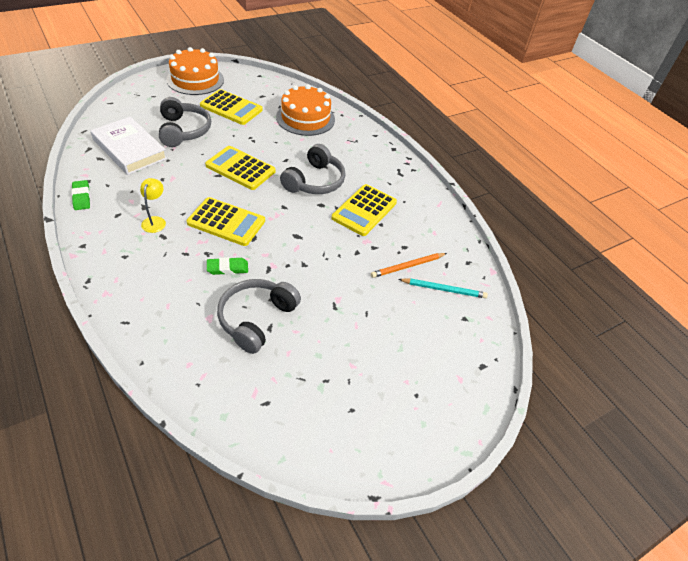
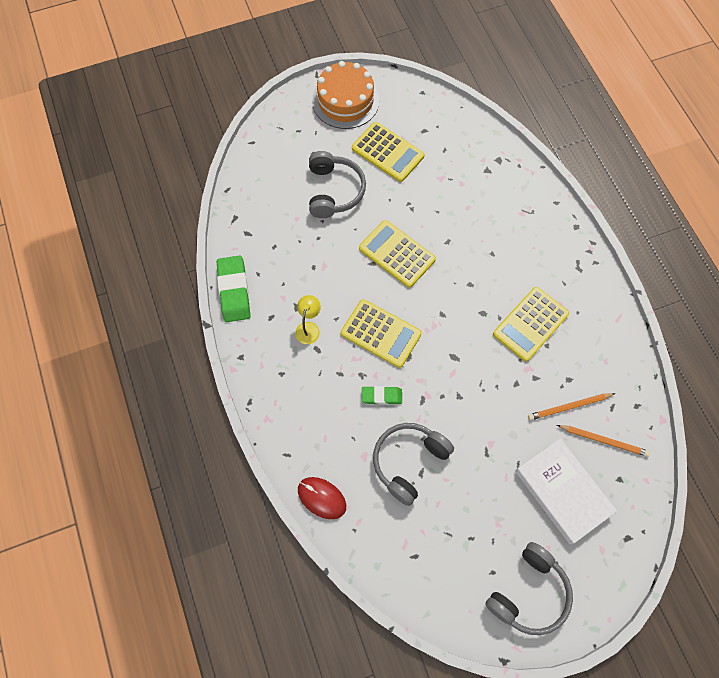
camera: 15 degrees right, 20 degrees up
green eraser [71,180,90,210] -> green eraser [217,256,250,322], size x1.72
white book [91,117,167,175] -> white book moved to [515,438,617,545]
orange cake [276,84,335,136] -> none
grey headphones [280,144,346,194] -> grey headphones moved to [485,542,573,635]
turquoise pencil [398,278,488,298] -> orange pencil [557,425,650,457]
none -> red mouse [298,477,346,519]

